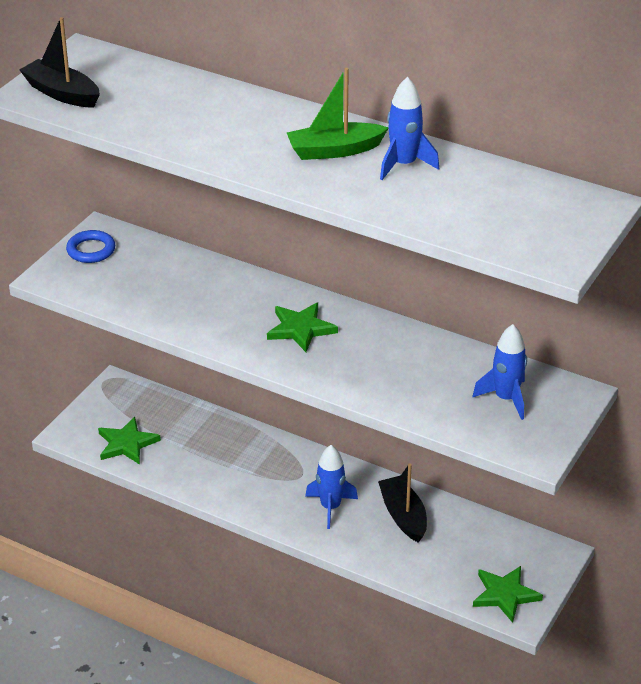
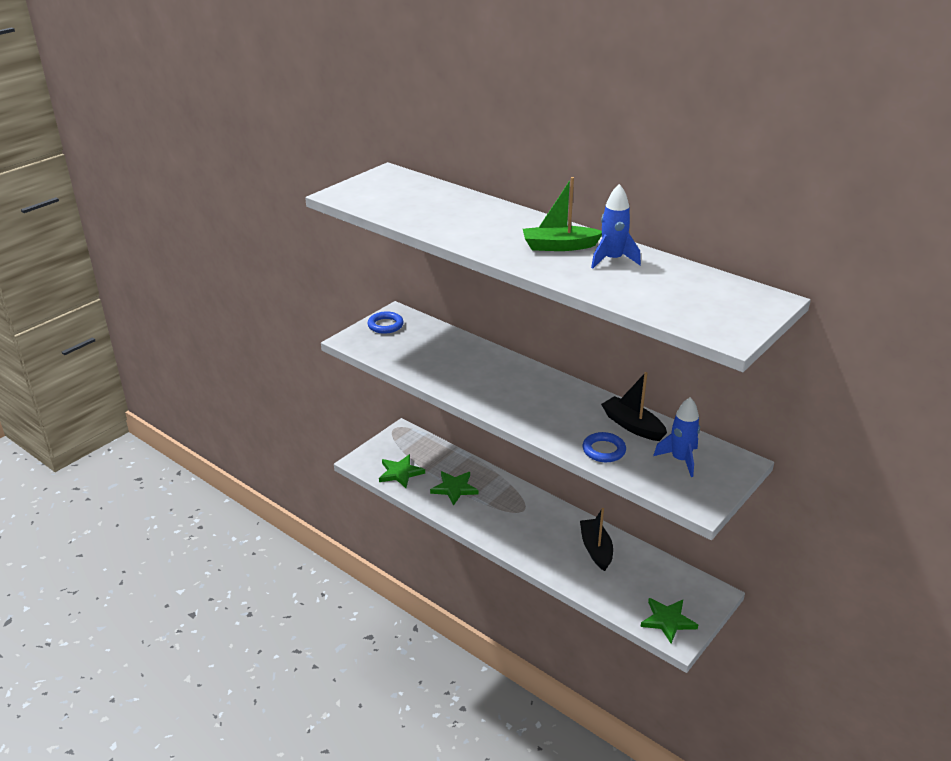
camera: 10 degrees right, 5 degrees down
black boat [19,17,100,107] -> black boat moved to [601,372,667,441]
green star [267,302,338,352] -> green star moved to [430,471,479,506]
blue rocket [305,445,358,529] -> none
none -> blue ring [583,432,626,462]

